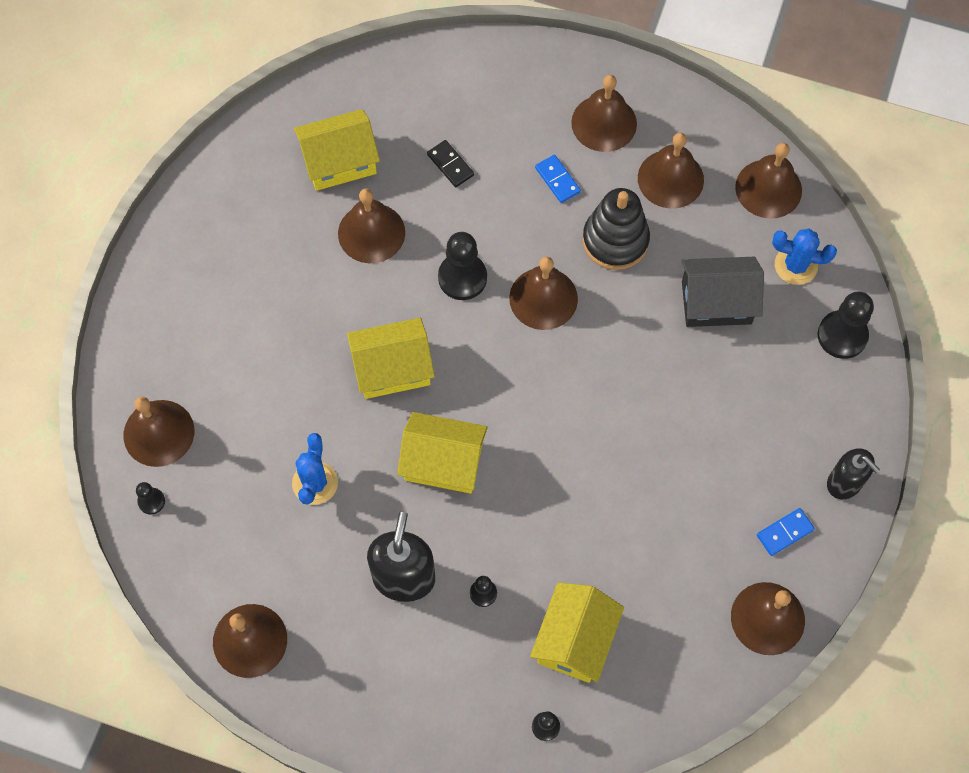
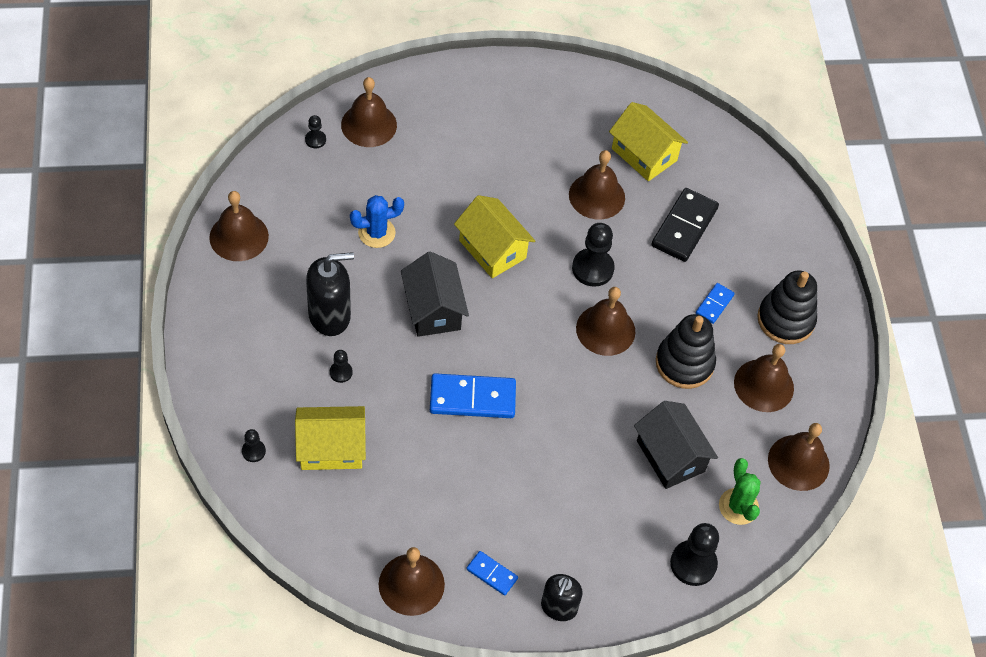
camera: 60 degrees right, 10 degrees down
yellow house [397,412,488,493] -> black house [401,251,469,337]
black domino [427,140,474,187] -> black domino [651,188,719,262], size x1.88
brown bell [571,75,637,152] -> black stacking toy [757,271,817,344]
blue cactus [772,228,837,285] -> green cactus [719,458,761,525]
none -> blue domino [430,373,516,418]

